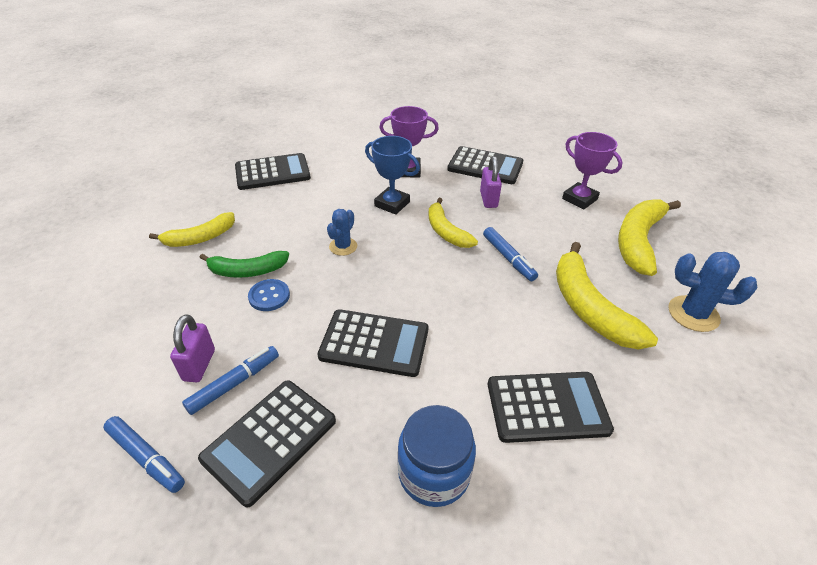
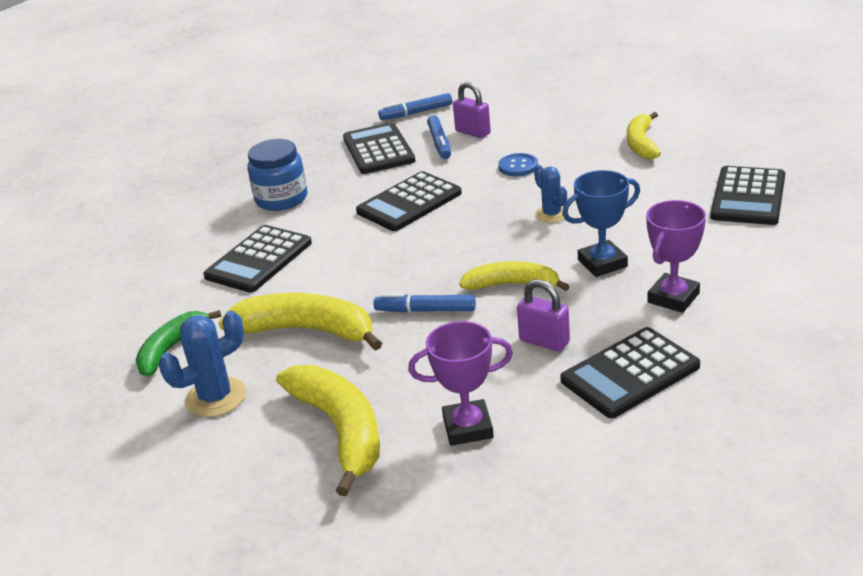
camera: 130 degrees right, 10 degrees down
green banana [199,251,289,278] -> green banana moved to [135,310,222,377]

